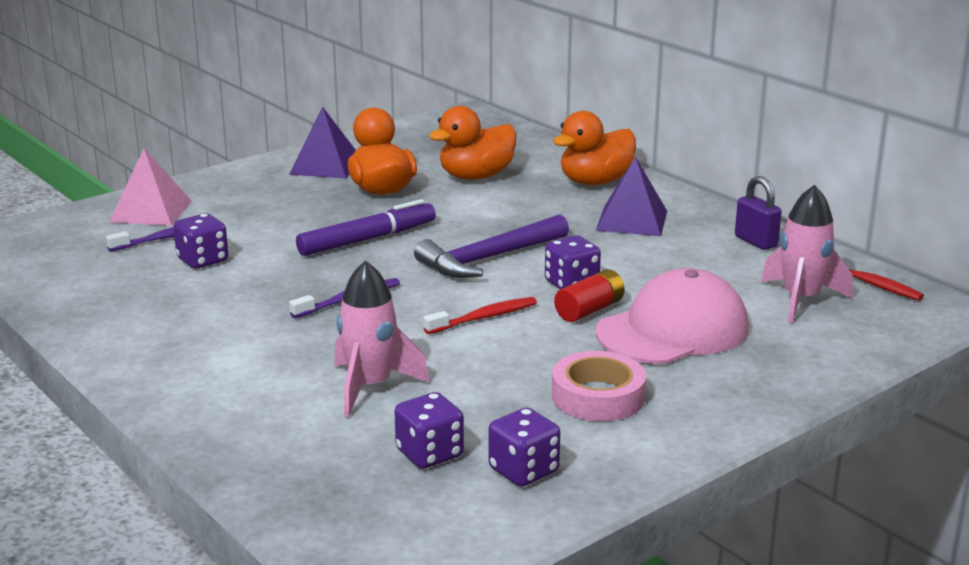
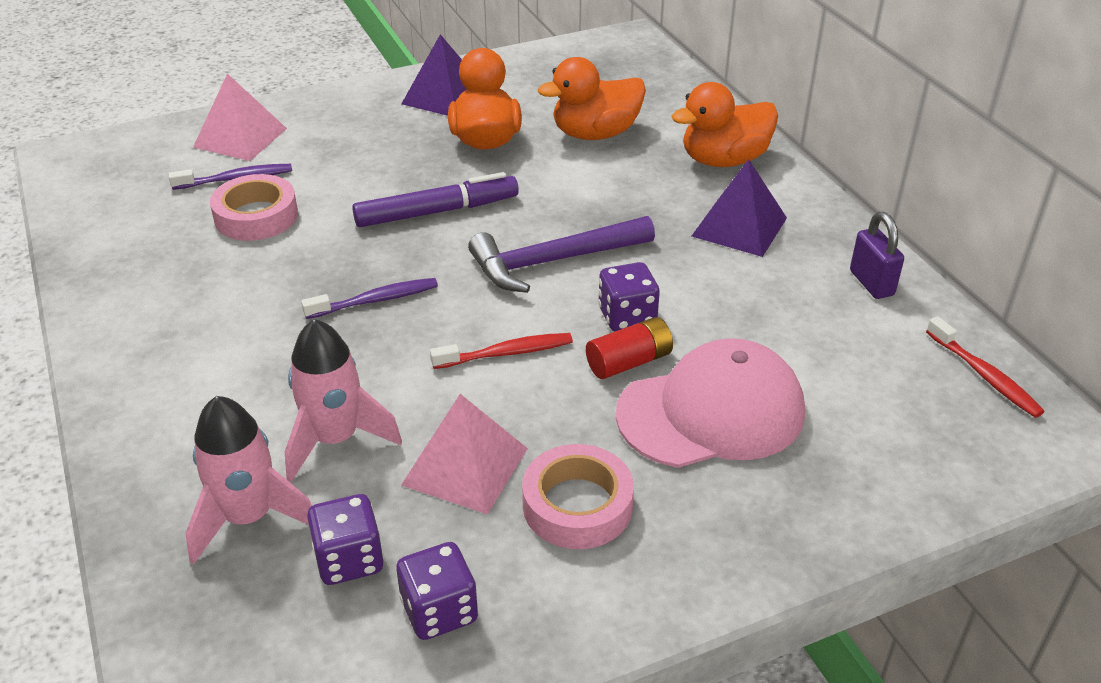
camera: 15 degrees right, 15 degrees up
purple dice [173,213,228,269] -> pink tape [210,174,298,241]
pink rocket [761,185,853,323] -> pink rocket moved to [185,396,312,565]
none -> pink pyramid [401,394,528,514]

